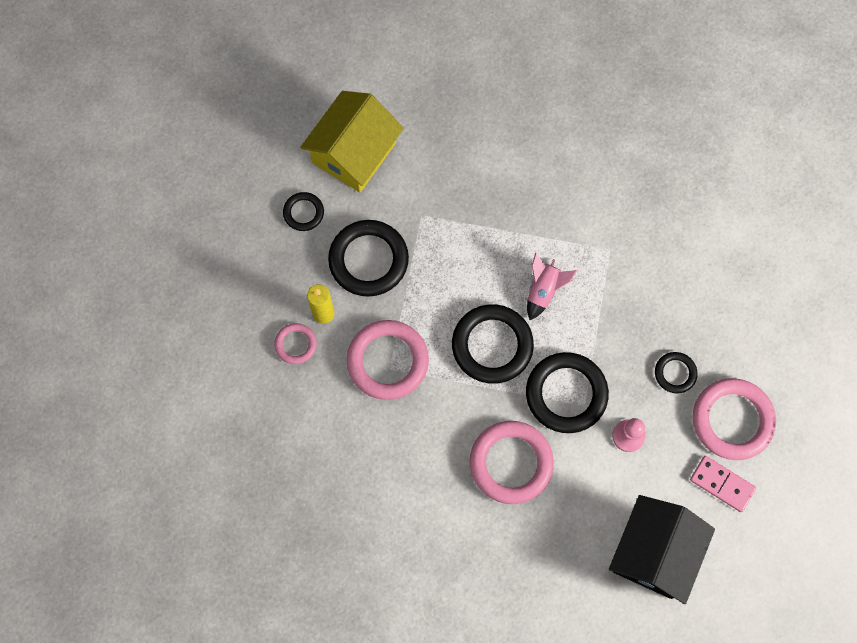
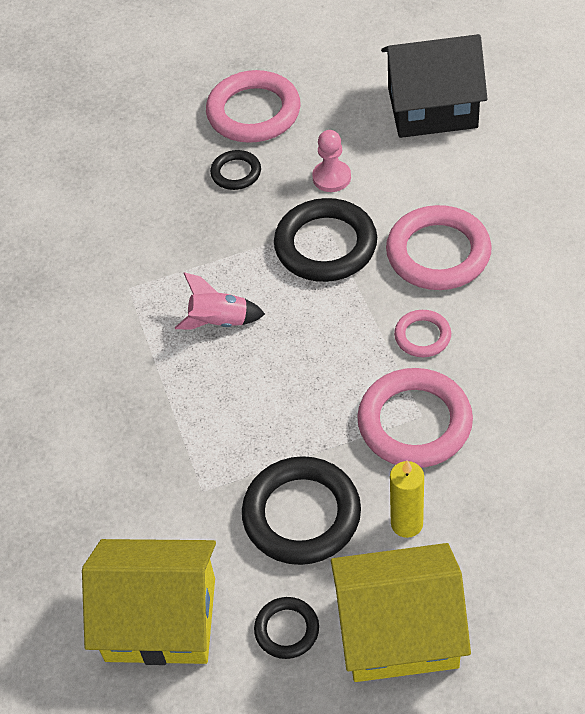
camera: 115 degrees left, 20 degrees down
pink ring [274,323,317,364] -> pink ring moved to [394,310,451,357]
black ring [452,304,534,384] -> none
pink domino [690,456,756,512] -> none
none -> yellow house [331,543,471,682]

